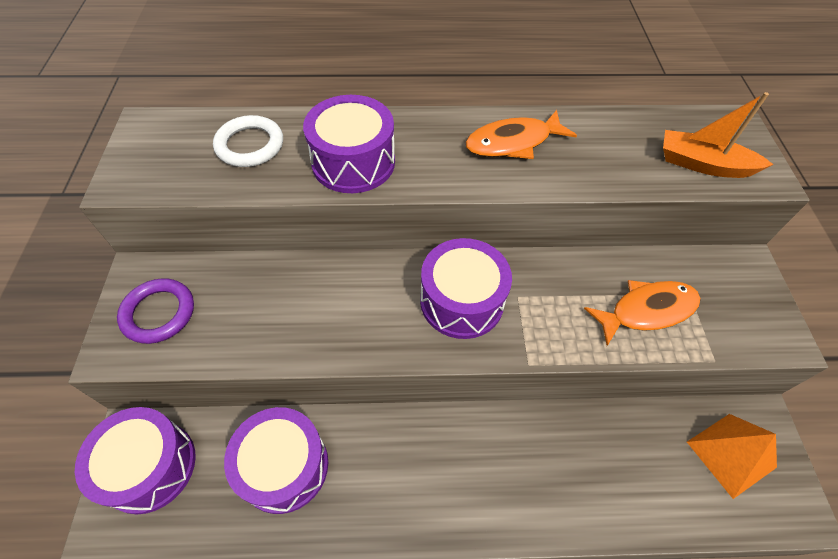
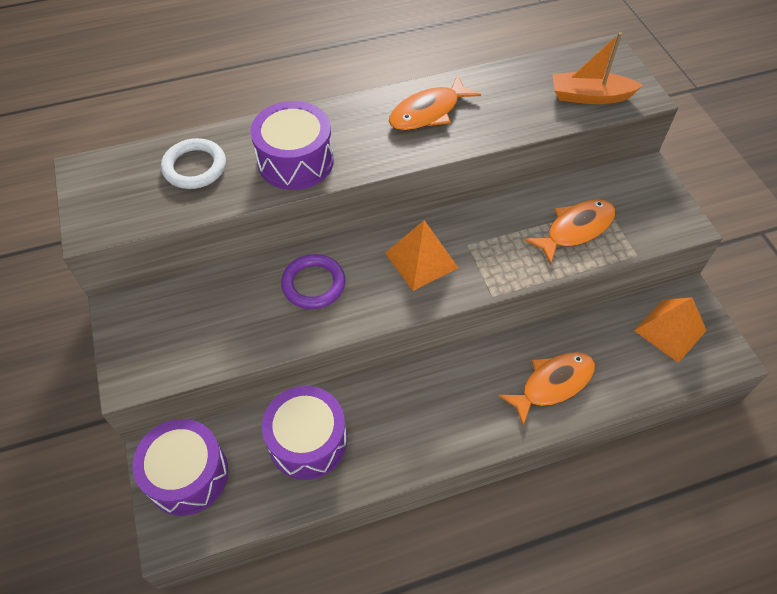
camera: 15 degrees left, 0 degrees up
purple ring [117,278,194,344] -> purple ring moved to [281,254,345,309]
purple drum [420,238,512,339] -> orange pyramid [385,220,459,291]
none -> orange fish [498,352,595,426]

